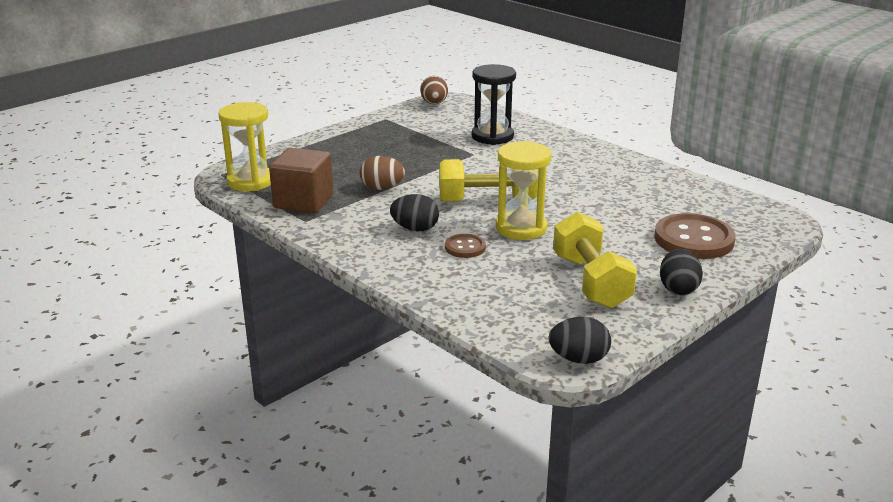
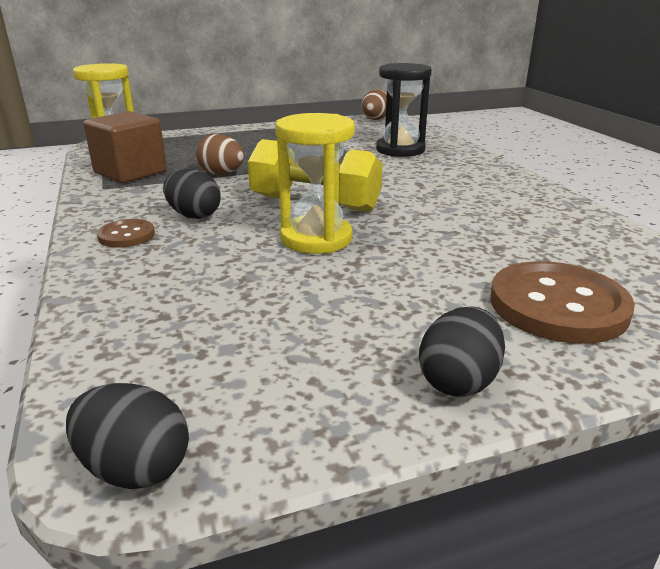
camera: 25 degrees right, 0 degrees up
brown button [445,234,486,258] -> brown button moved to [97,219,155,248]
yellow dumbbell [553,211,637,309] -> none

